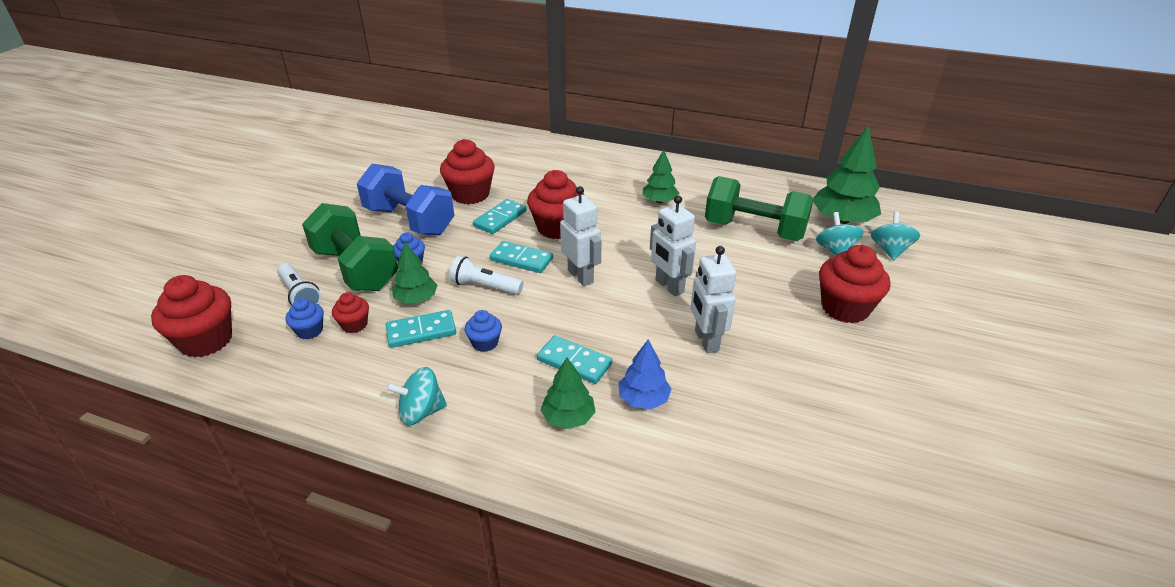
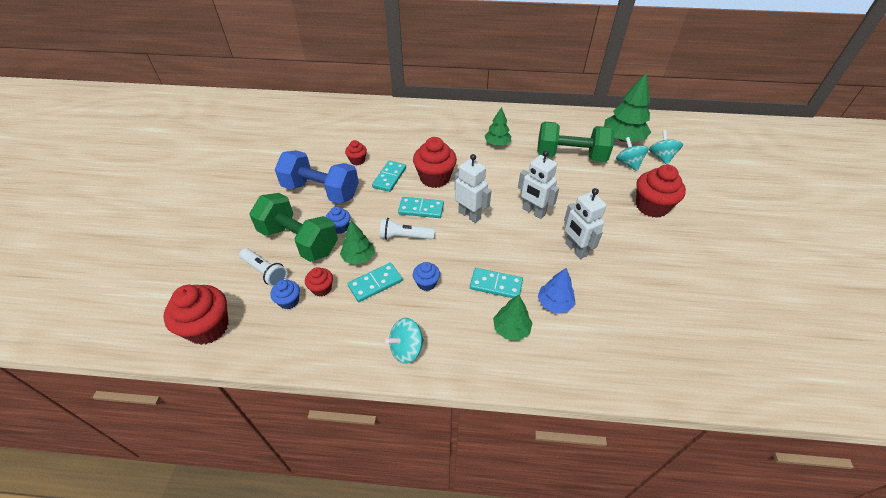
camera: 15 degrees left, 10 degrees up
red cupcake [440,139,495,204] -> red cupcake [345,140,367,165], size x0.52

